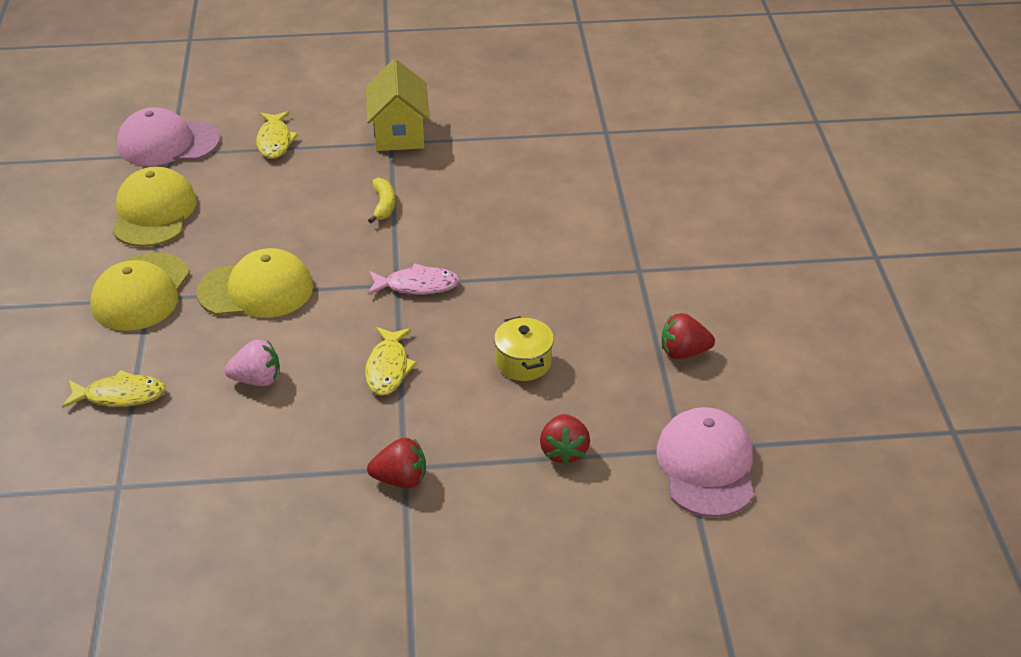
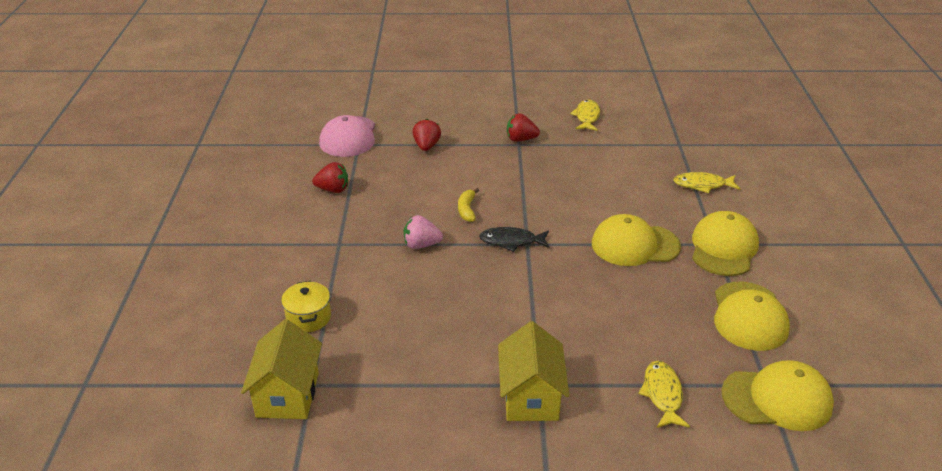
camera: 175 degrees left, 5 degrees down
pink cap [117,107,220,166] -> yellow cap [722,360,834,431]
pink strawberry [224,340,280,386] -> pink strawberry moved to [404,215,443,249]
yellow fish [365,327,417,396] -> yellow fish moved to [570,100,600,131]
yellow banana [368,178,396,223] -> yellow banana moved to [458,188,479,222]
pink fish [368,263,460,295] -> black fish [479,227,549,252]
yellow pot [494,316,554,381] -> yellow pot moved to [281,281,331,332]
none -> yellow house [241,319,322,419]

